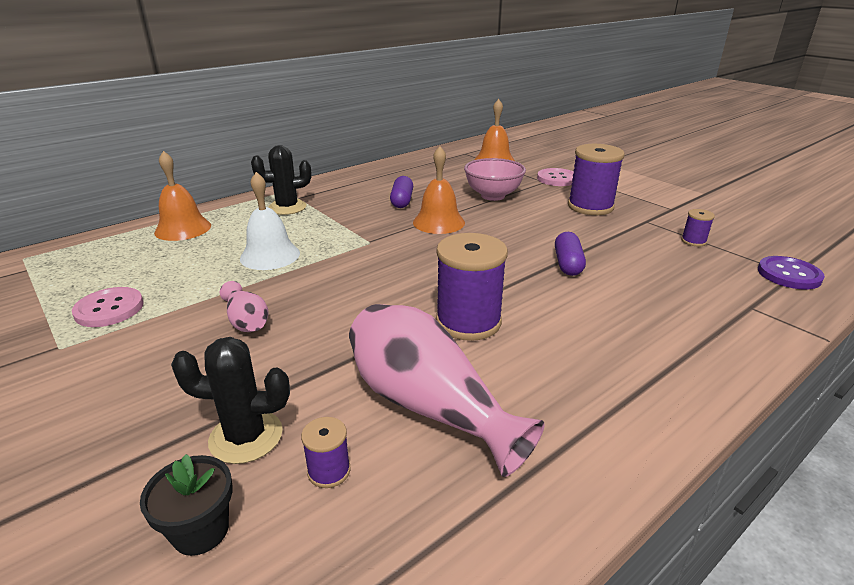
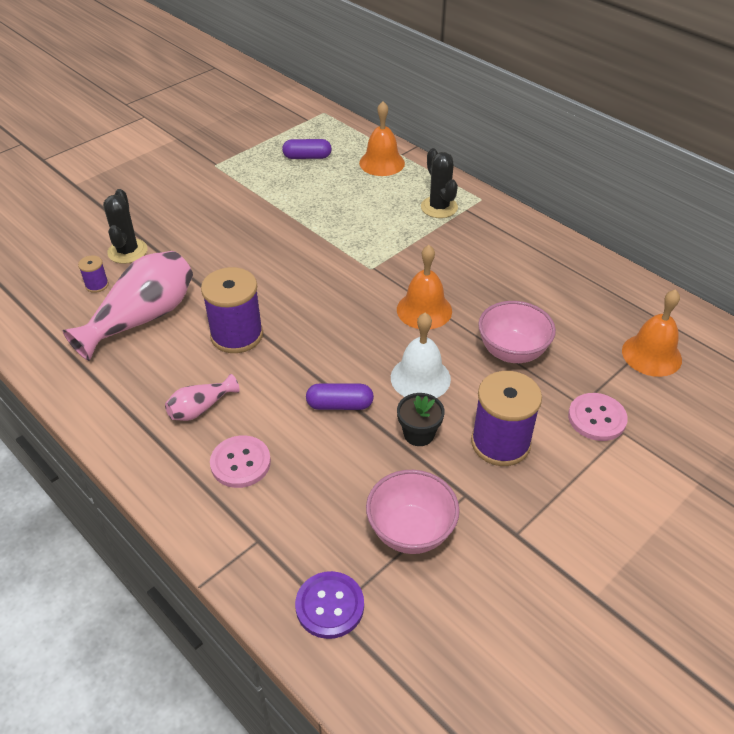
camera: 85 degrees right, 15 degrees up
pink button [72,287,144,327] -> pink button moved to [210,435,271,488]
black flower pot [140,454,233,556] -> black flower pot moved to [397,393,445,446]
pink vase [220,281,269,332] -> pink vase moved to [165,374,240,421]
white bell [240,172,300,270] -> white bell moved to [391,313,451,398]
purple capsule [390,176,413,208] -> purple capsule moved to [282,139,332,159]
purple spool [681,209,715,247] -> pink bowl [366,470,460,554]

